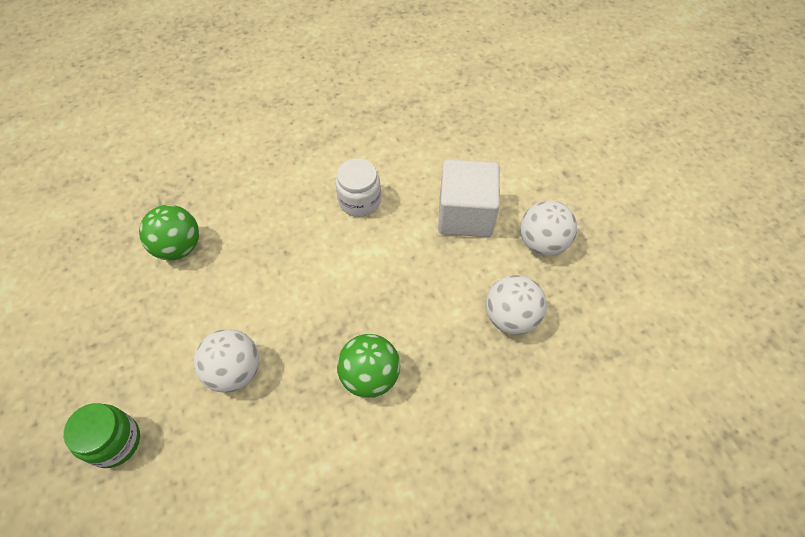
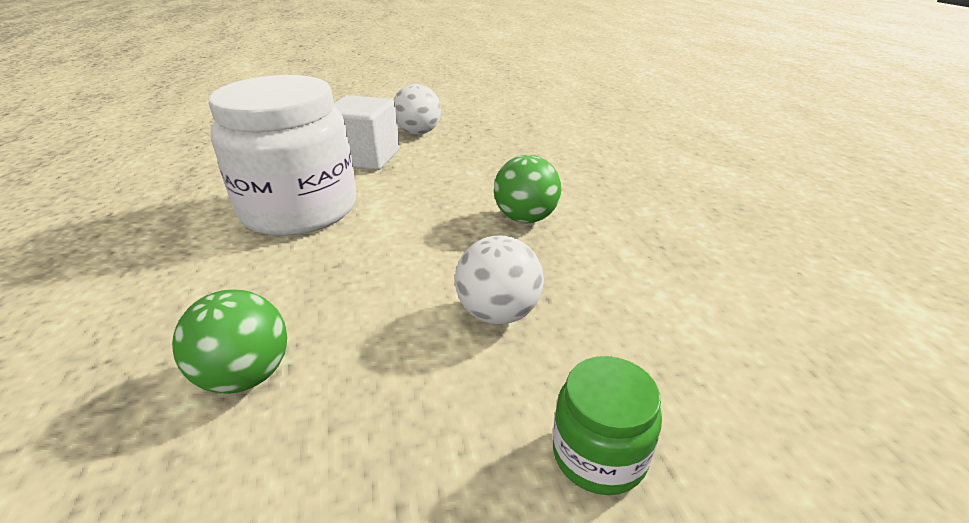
camera: 80 degrees left, 25 degrees down
white jar [336,158,381,217] -> white jar [209,75,356,236], size x2.19
white ball [486,275,547,335] -> none

